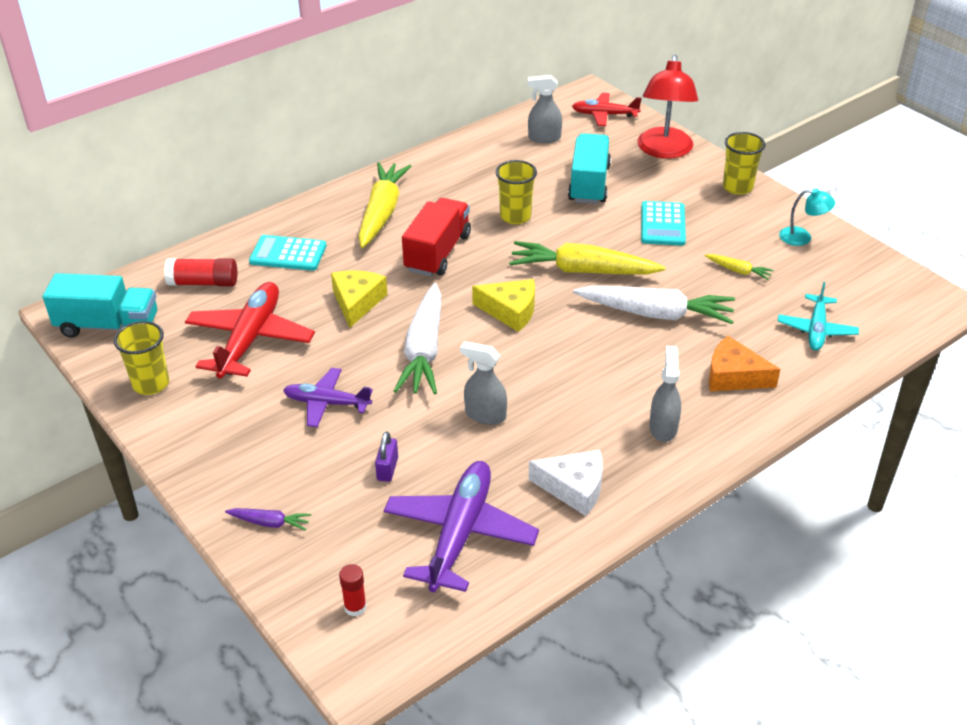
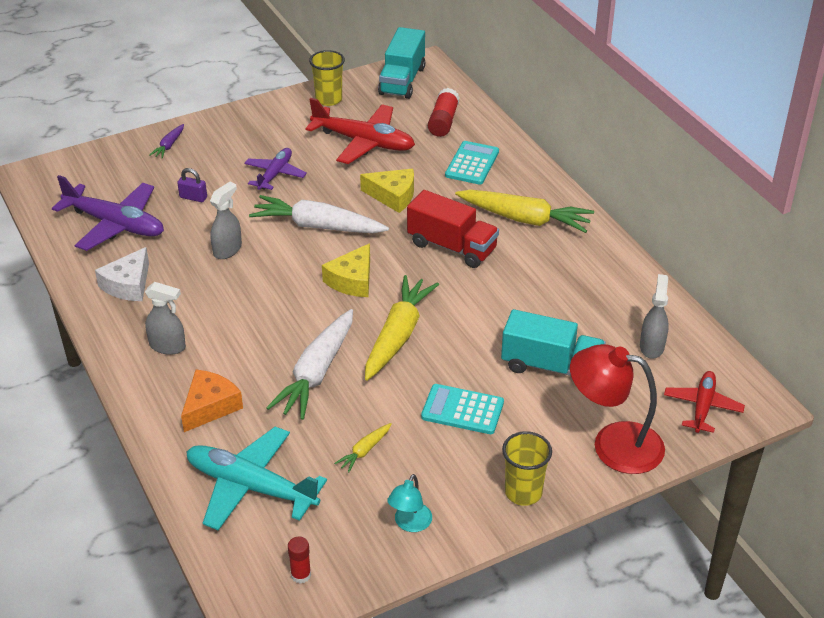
camera: 100 degrees right, 0 degrees up
red glue stick [339,564,367,617] -> red glue stick moved to [288,537,311,584]
yellow cup [496,160,537,224] -> none
turquoise plane [778,282,859,351] -> turquoise plane [186,427,327,530], size x1.66

